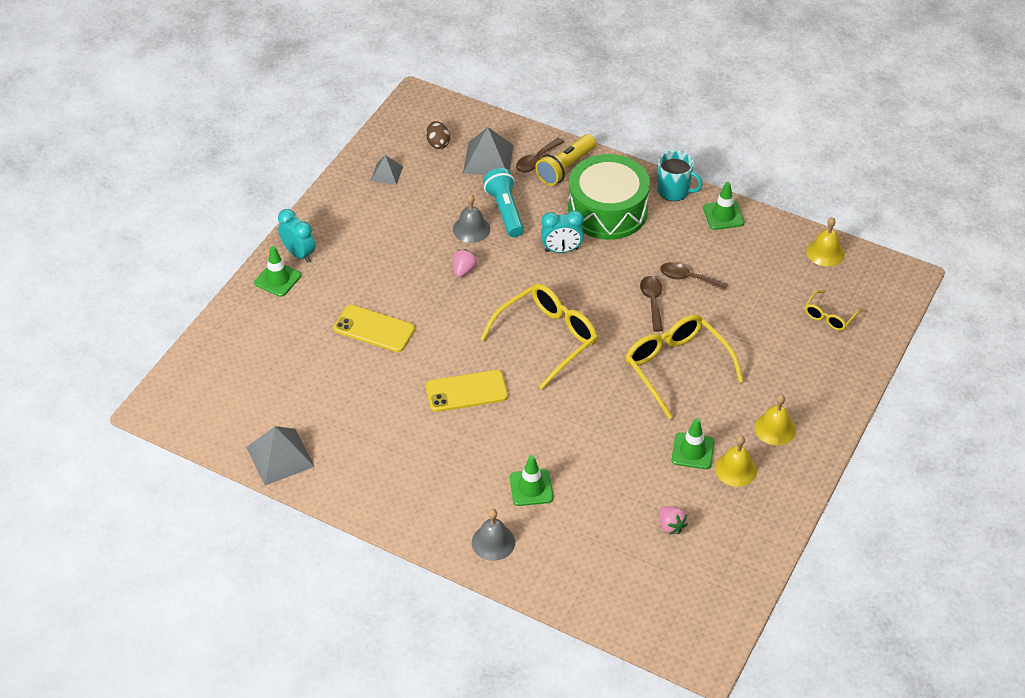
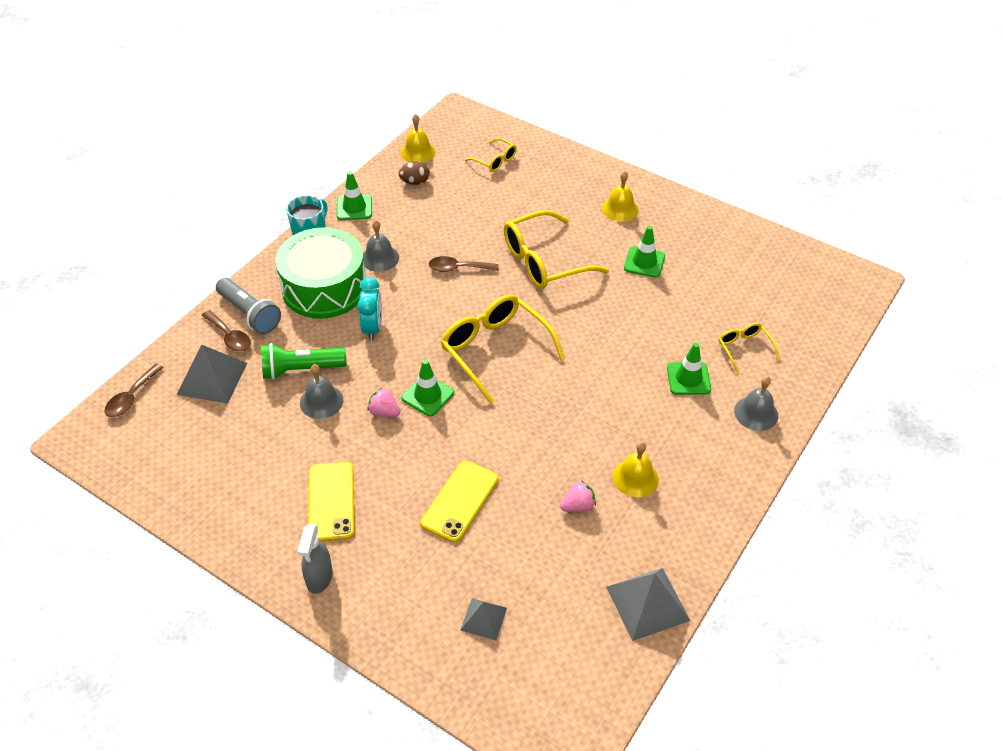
camera: 85 degrees left, 0 degrees up
green traffic cone [254,246,301,297] -> green traffic cone moved to [401,359,454,416]
turquoise clock [278,209,315,263] -> grey spray bottle [298,524,333,594]
grey pyramid [371,155,403,185] -> grey pyramid moved to [460,598,507,641]
brown egg [426,121,450,149] -> brown egg moved to [399,161,430,185]
yellow phone [426,370,508,412] -> yellow phone moved to [308,462,355,542]
turquoise flashlight [483,168,524,237] -> green flashlight [261,343,346,380]
yellow flashlight [535,134,596,186] -> grey flashlight [216,278,281,334]
pink strawberry [659,506,688,534] -> pink strawberry moved to [560,480,596,512]
brown spoon [660,262,728,291] -> brown spoon moved to [105,364,163,417]
yellow bell [715,435,757,487] -> yellow bell moved to [613,442,659,497]
none -> grey bell [363,220,399,272]
none -> yellow glasses [719,323,779,373]

